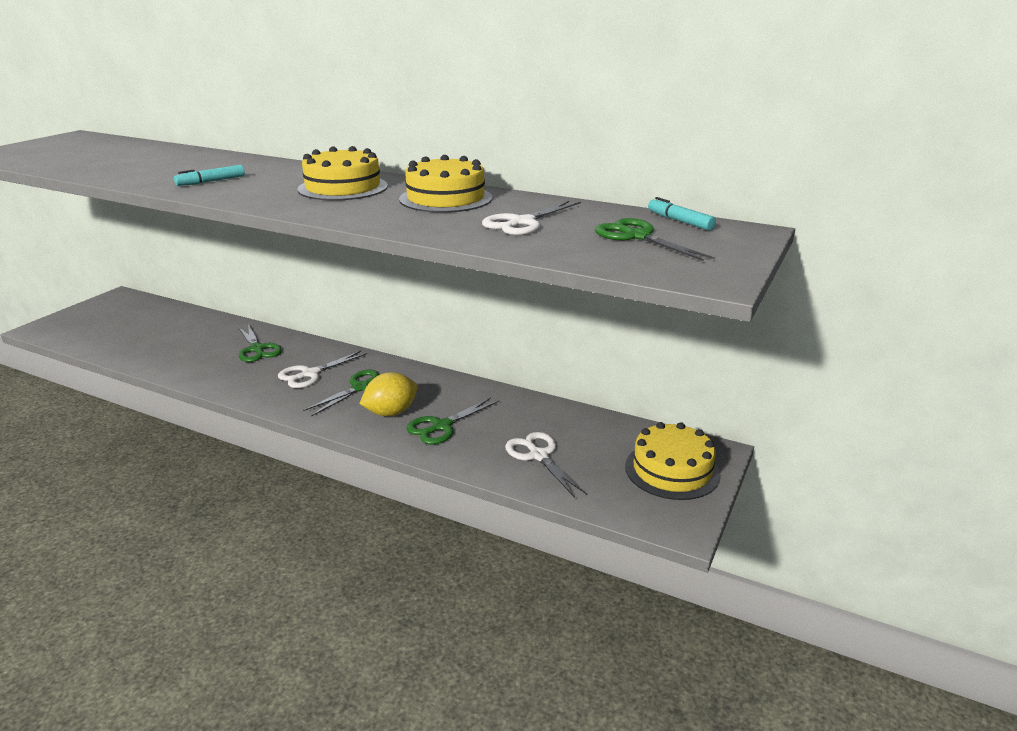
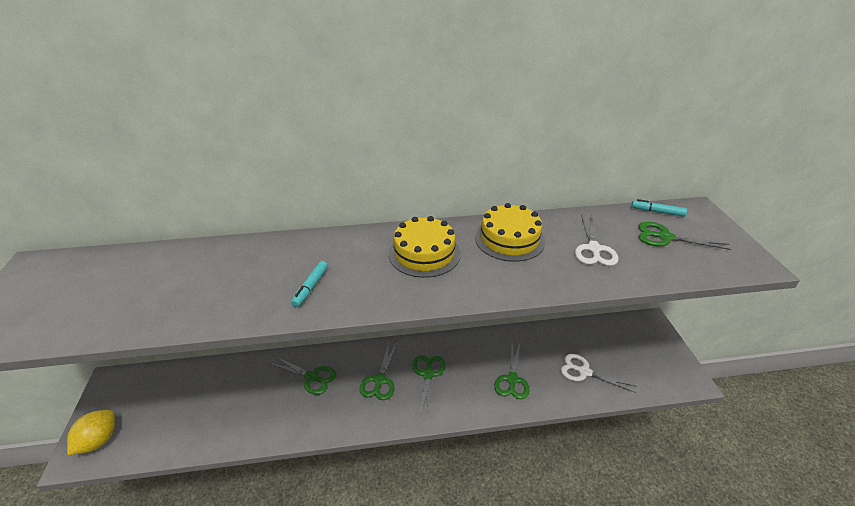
camera: 35 degrees left, 10 degrees up
white scissors [278,351,367,388] -> green scissors [360,343,397,400]
yellow lemon [359,372,417,416] -> yellow lemon moved to [67,410,115,455]
yellow cake [625,422,720,500] -> none

